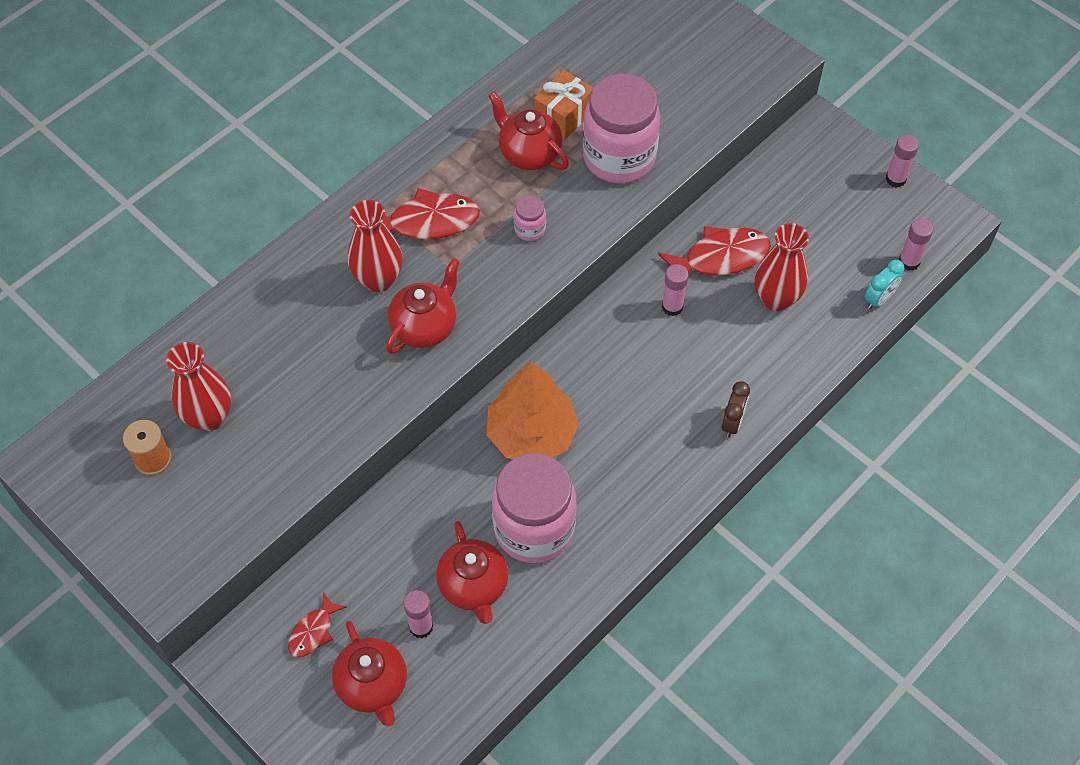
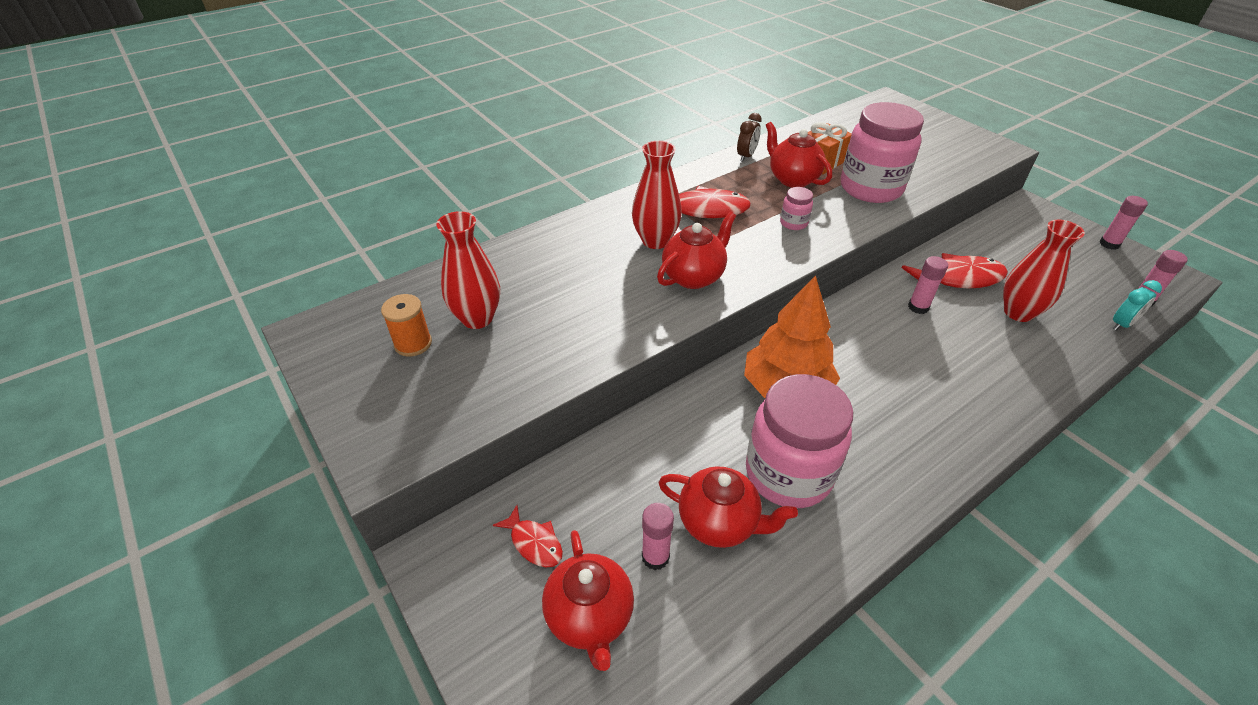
camera: 10 degrees right, 15 degrees down
red fish [288,592,347,657] -> red fish turned 90 degrees counterclockwise [493,505,563,568]
red teapot [436,521,508,624] -> red teapot turned 60 degrees counterclockwise [658,466,798,548]
brown clock [722,381,750,437] -> brown clock moved to [737,113,762,162]

